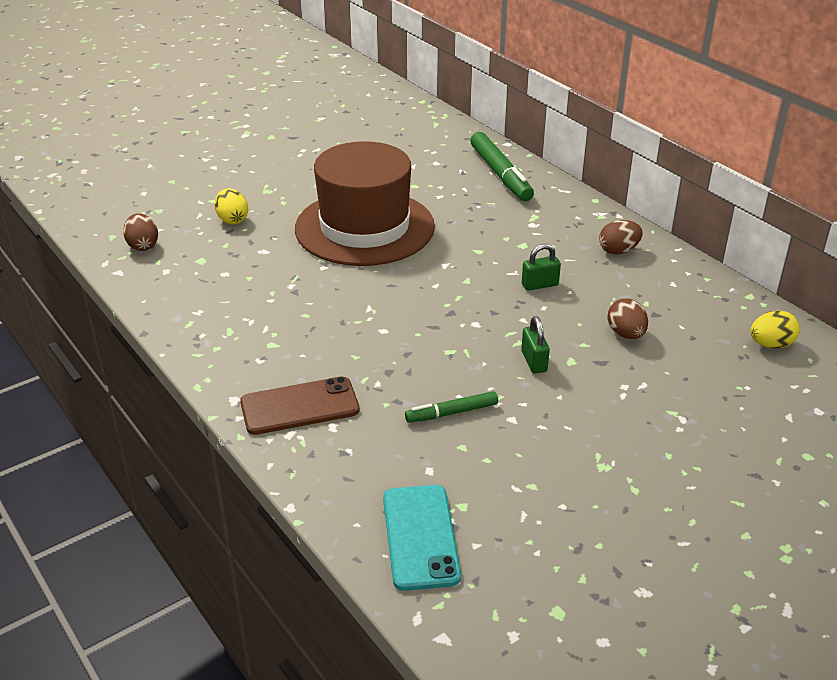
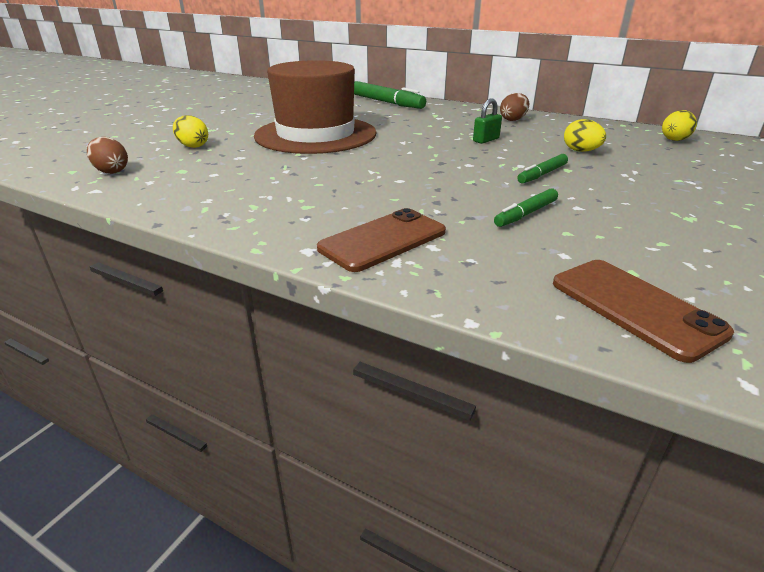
camera: 25 degrees left, 5 degrees down
turquoise phone [383,485,461,591] -> brown phone [553,260,734,363]
green padlock [521,316,550,373] -> green marker [517,154,568,183]
brown egg [608,299,648,339] -> yellow egg [564,119,606,152]

